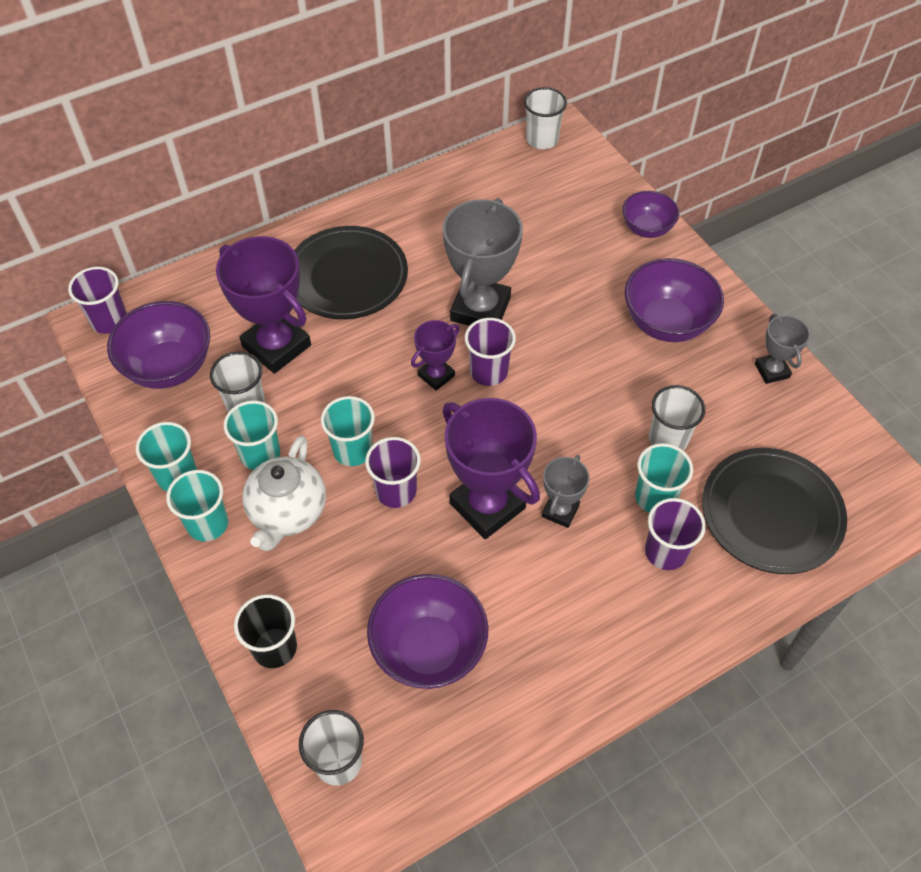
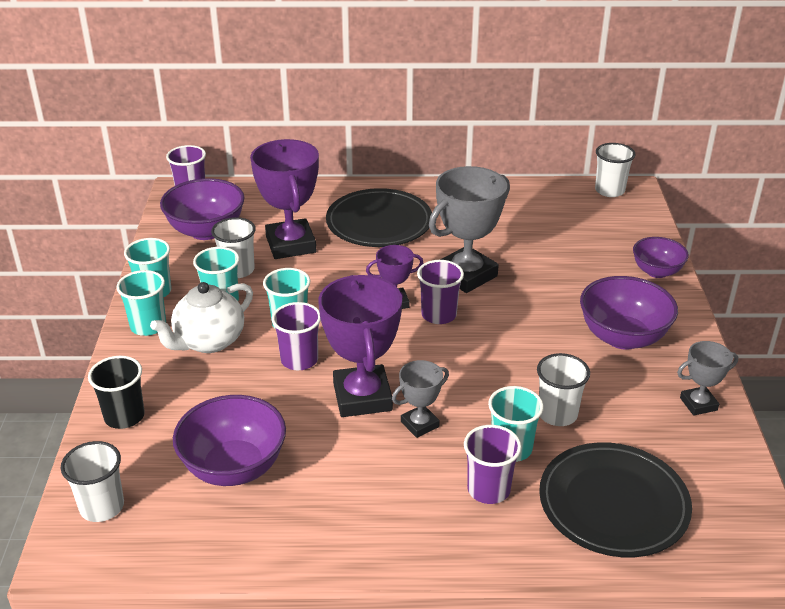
camera: 30 degrees right, 20 degrees down
grey trophy [755,314,810,384] -> grey trophy turned 60 degrees clockwise [677,341,738,416]

